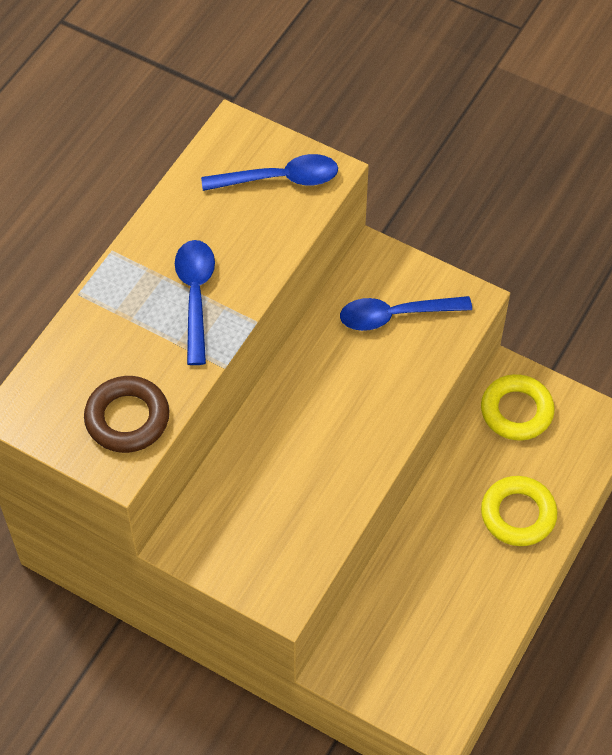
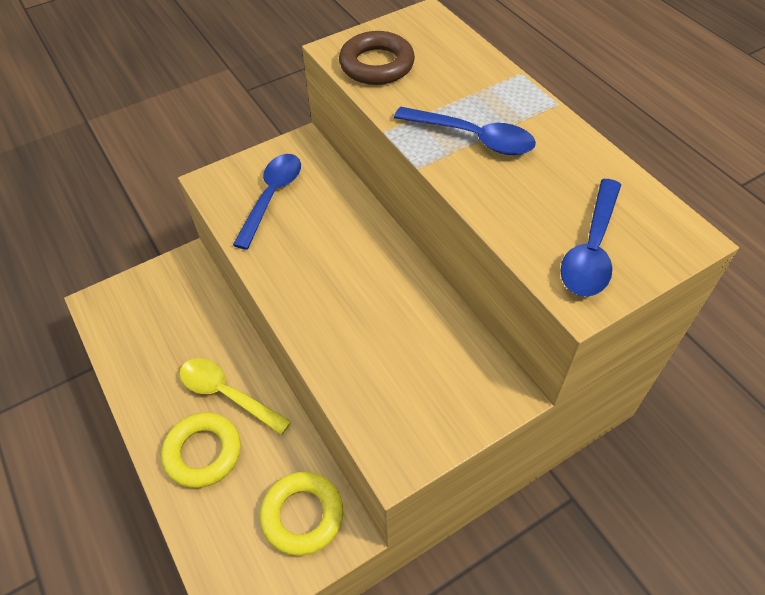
camera: 120 degrees right, 5 degrees down
blue spoon [340,296,472,331] -> blue spoon moved to [233,154,301,250]
none -> yellow spoon [179,358,291,435]

